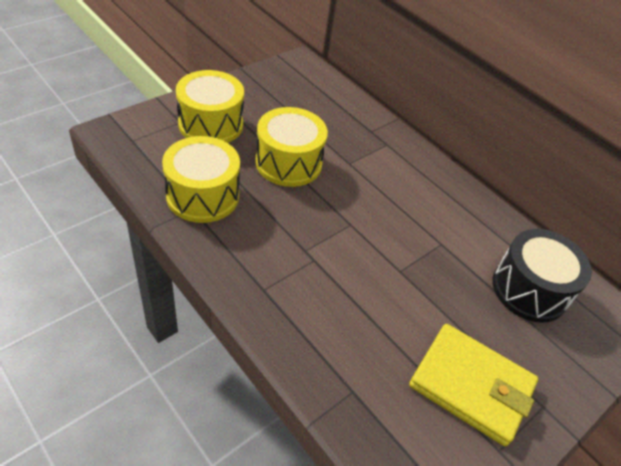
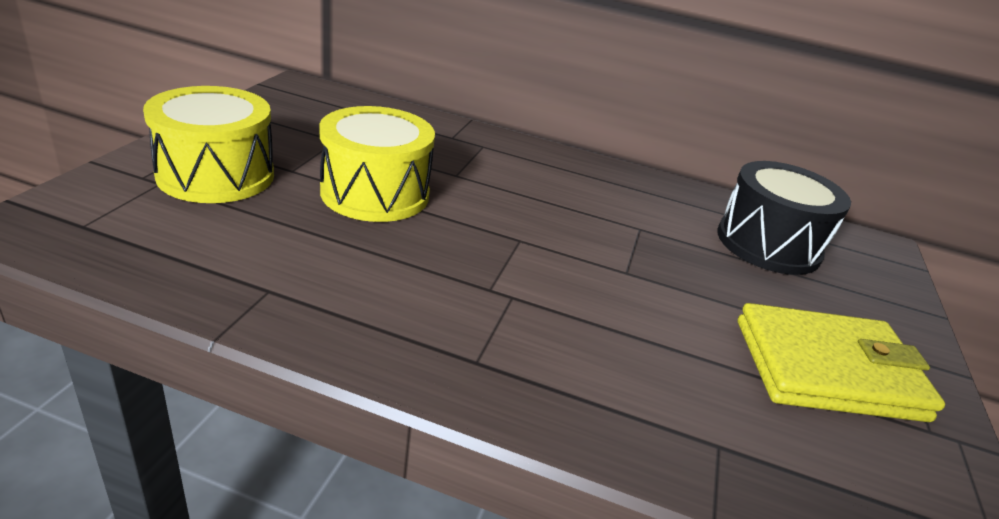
camera: 30 degrees left, 15 degrees down
yellow drum [162,136,240,223] -> none

